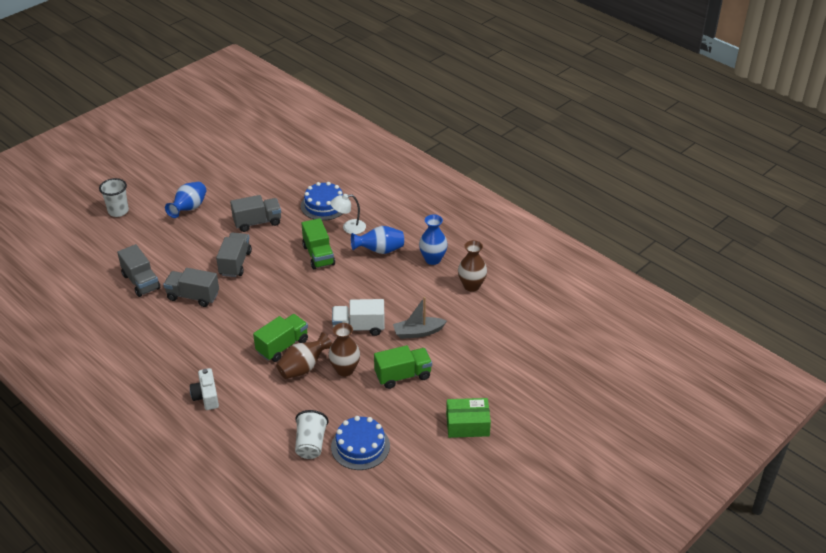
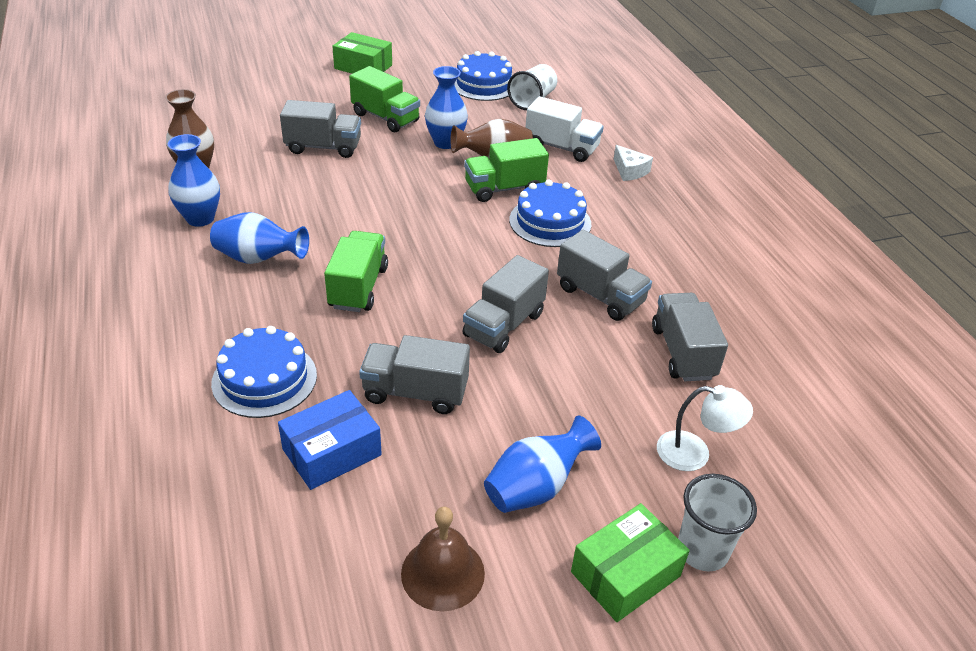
camera: 155 degrees left, 0 degrees up
white camera [190,368,219,410] -> white cheese [614,145,653,181]
brown vase [328,323,360,376] -> blue vase [425,66,468,149]
white lamp [330,194,366,234] -> white lamp moved to [657,385,753,471]
white truck [332,299,385,336] -> white truck moved to [525,96,604,162]
green truck [374,345,432,389] -> green truck turned 150 degrees counterclockwise [349,66,420,132]
grey boat [393,297,447,339] -> grey truck [280,100,361,158]
none -> blue box [278,390,382,490]
none -> brown bell [401,507,485,612]
none -> blue cake [509,180,591,247]
none -> green box [571,503,690,622]

